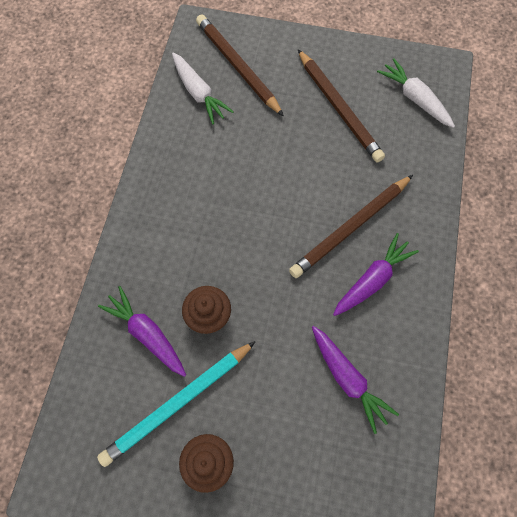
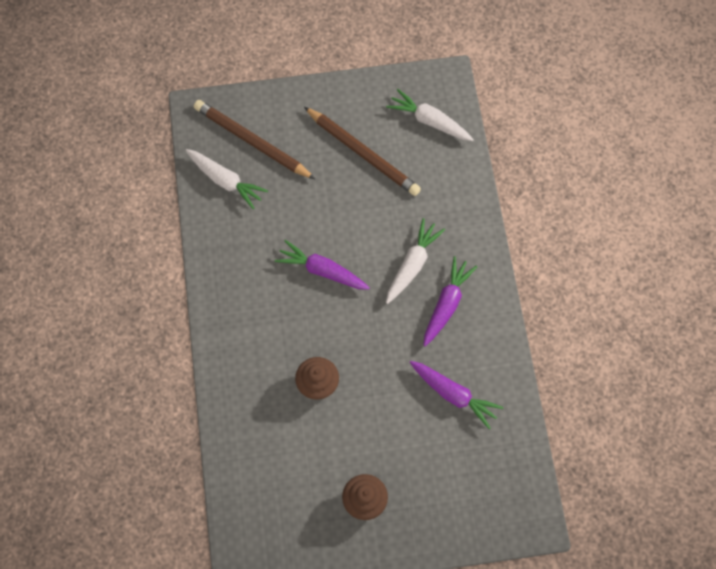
camera: 20 degrees left, 0 degrees up
turquoise pencil [97,341,256,467] -> none
purple carrot [98,286,186,377] -> purple carrot moved to [275,240,370,290]
brown pencil [289,175,413,278] -> white carrot [386,218,445,304]

